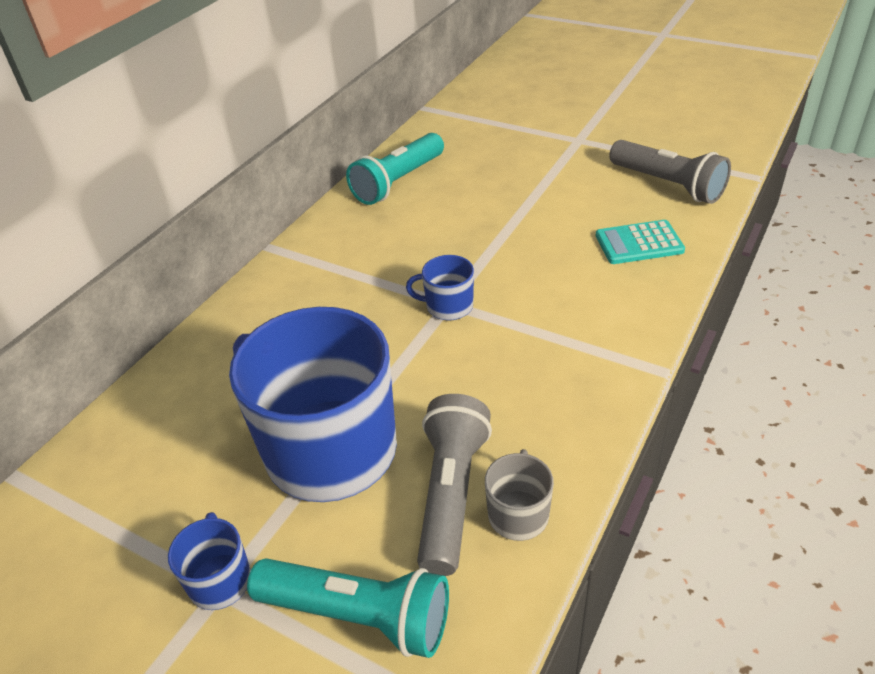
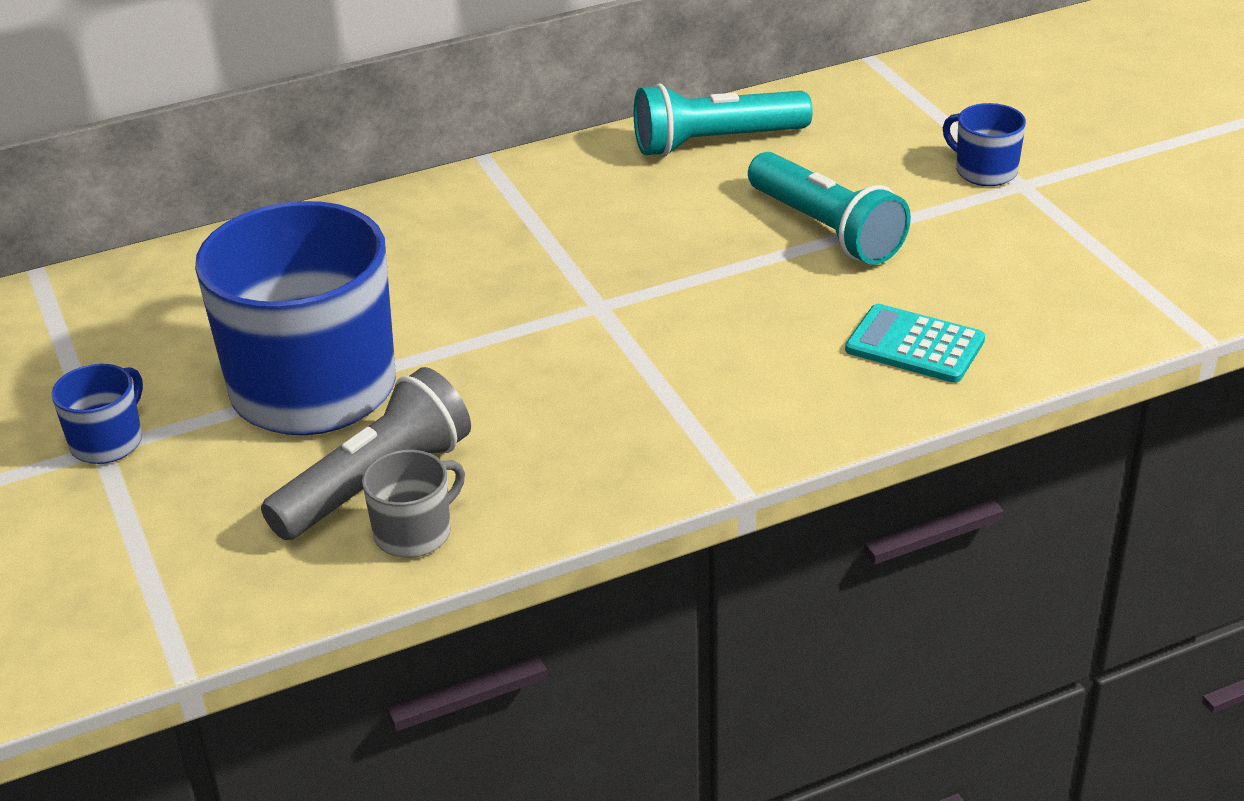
camera: 35 degrees right, 5 degrees down
turquoise flashlight [247,558,449,658] -> turquoise flashlight moved to [748,152,911,265]
blue mug [406,255,474,320] -> blue mug moved to [943,103,1026,186]
grey flashlight [609,140,731,204] -> none

